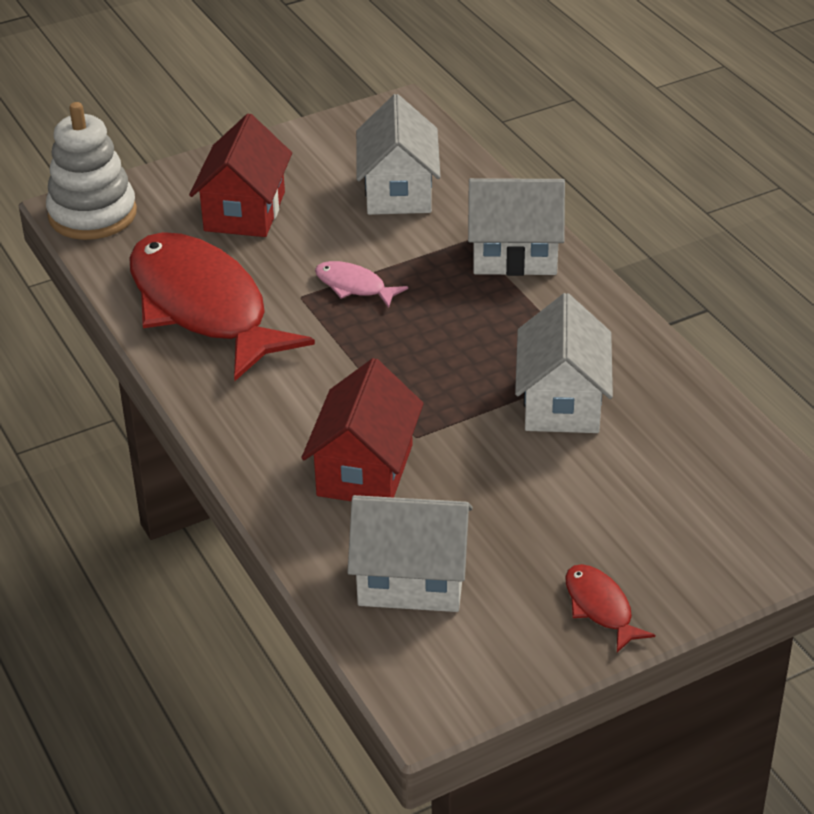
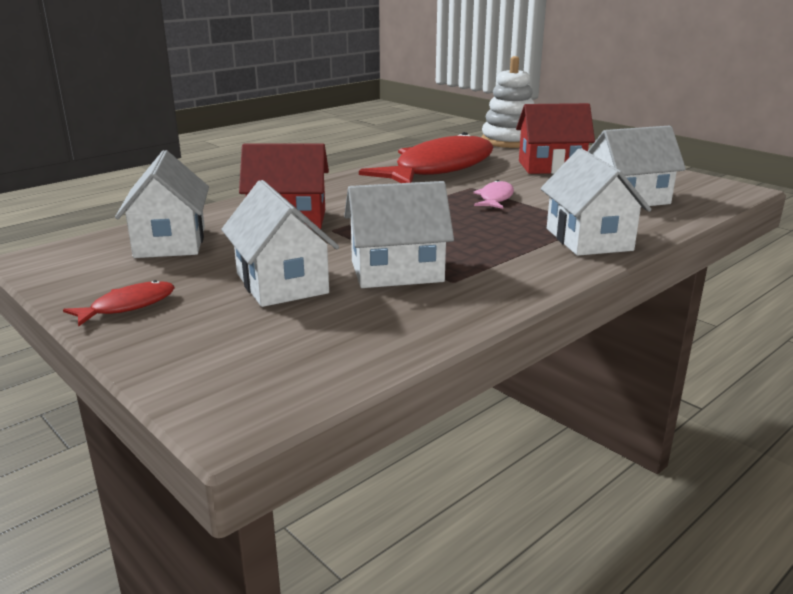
camera: 75 degrees right, 15 degrees down
none -> white house [221,180,339,307]

